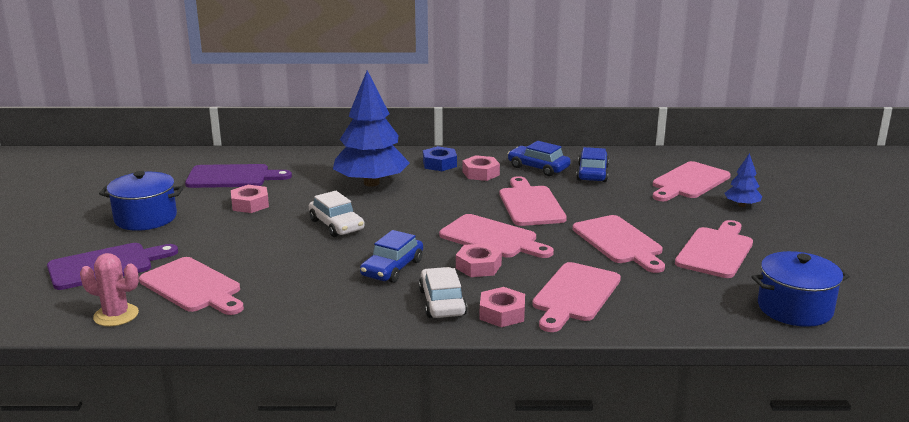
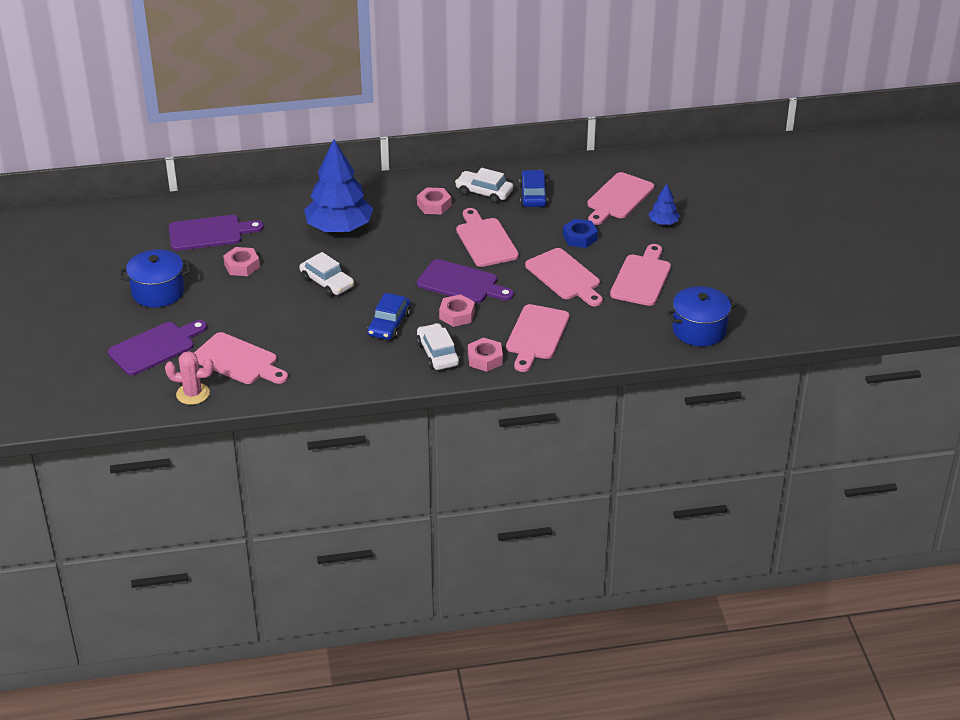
camera: 10 degrees left, 15 degrees up
blue nut [423,146,457,171] -> blue nut moved to [563,219,598,248]
pink cutting board [439,214,554,258] -> purple cutting board [417,259,514,303]
blue car [507,141,571,176] -> white car [455,168,513,203]

